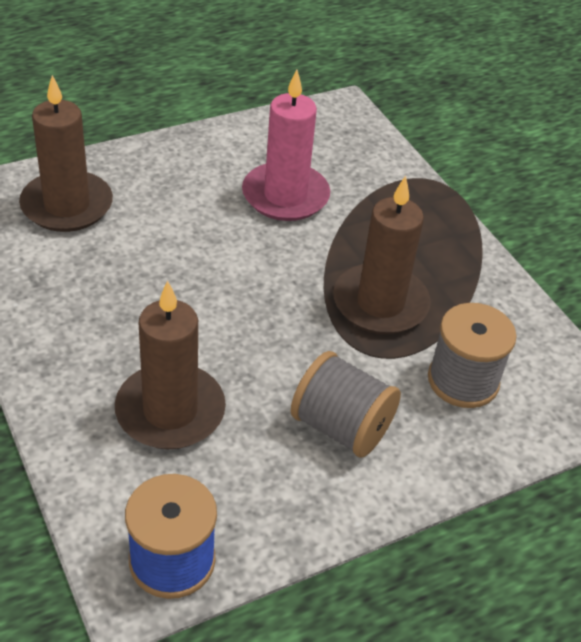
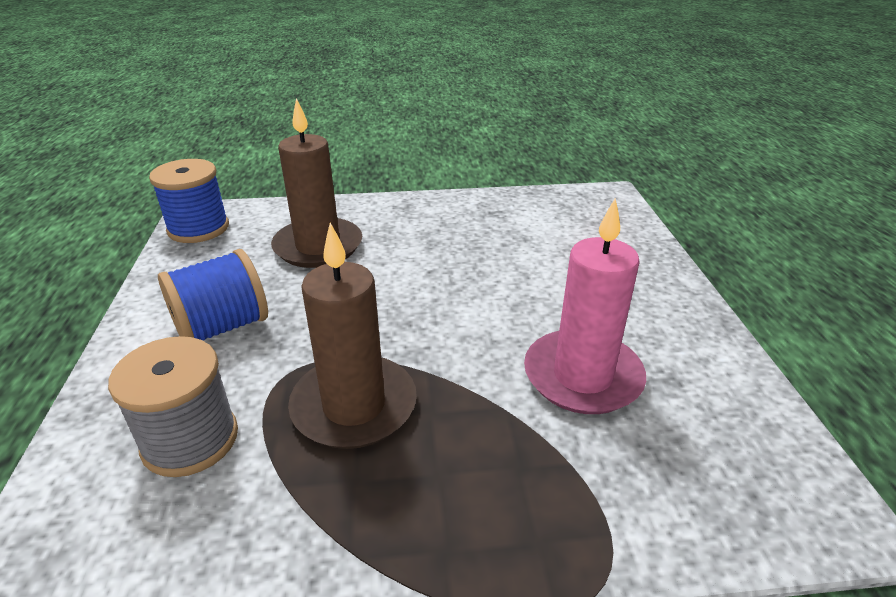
camera: 115 degrees right, 10 degrees down
brown candle [19,75,113,232] -> none
grey spool [291,351,401,458] -> blue spool [158,249,268,340]

